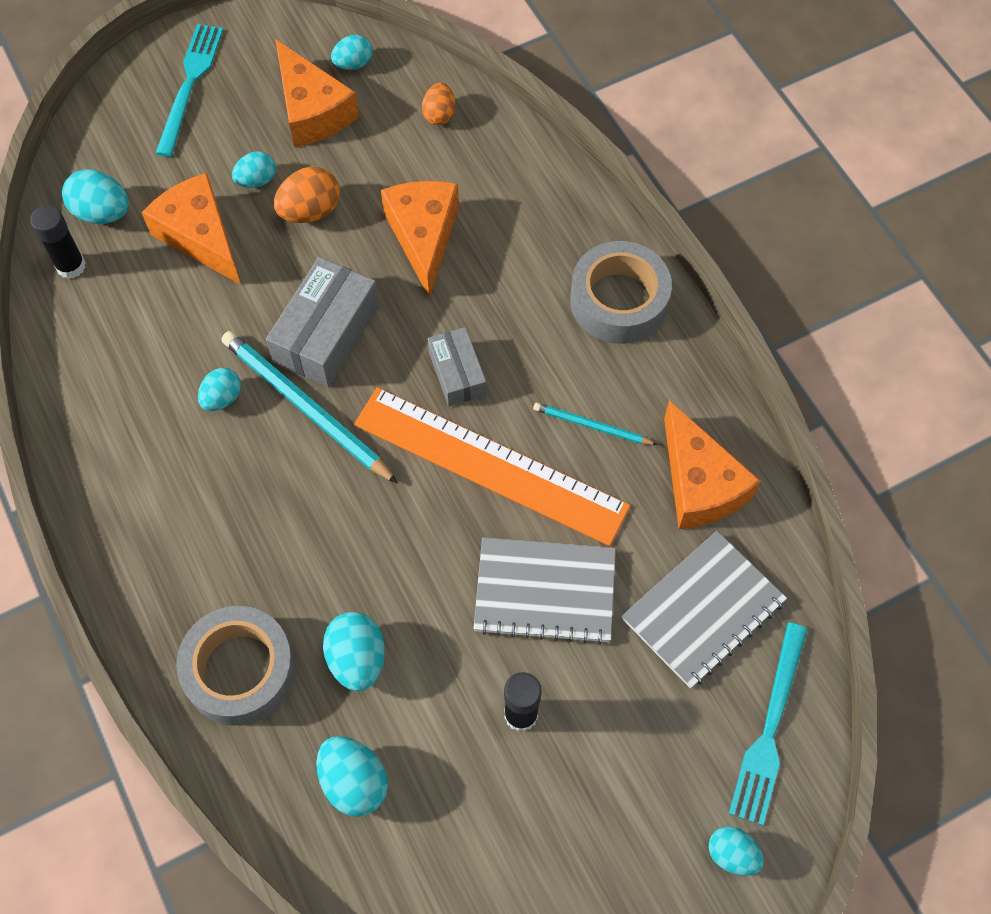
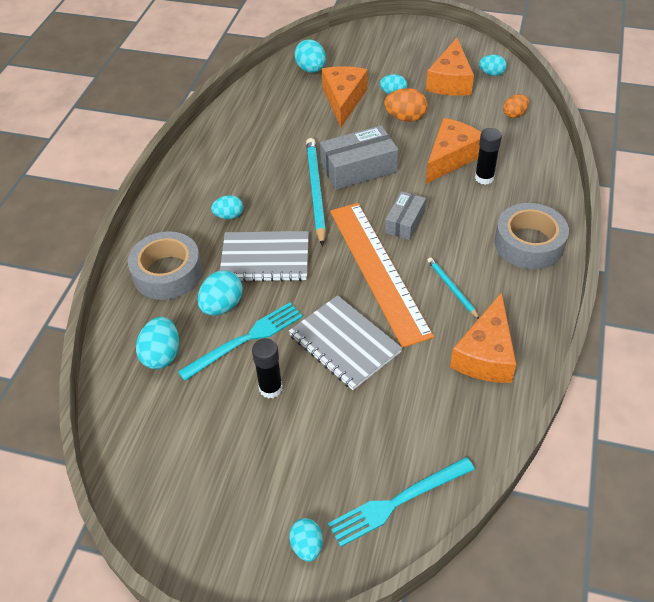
camera: 45 degrees right, 15 degrees down
black glue stick [30,205,86,279] -> black glue stick moved to [475,128,502,185]
turquoise fork [156,24,223,157] -> turquoise fork moved to [178,302,303,381]
turquoise egg [198,368,241,411] -> turquoise egg moved to [211,195,243,219]
grey notebook [622,531,787,689] -> grey notebook moved to [220,231,309,282]

